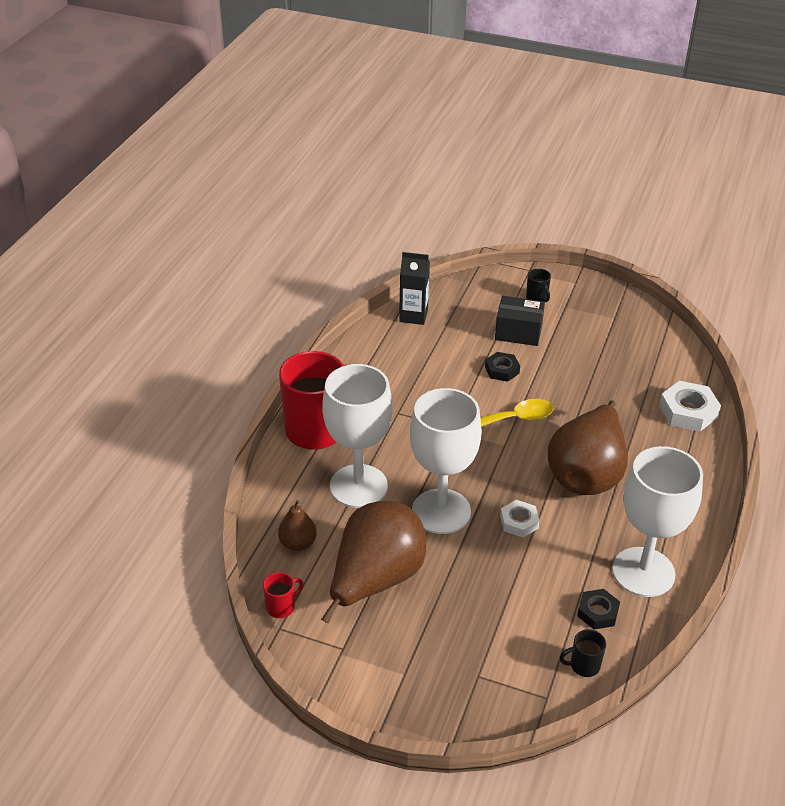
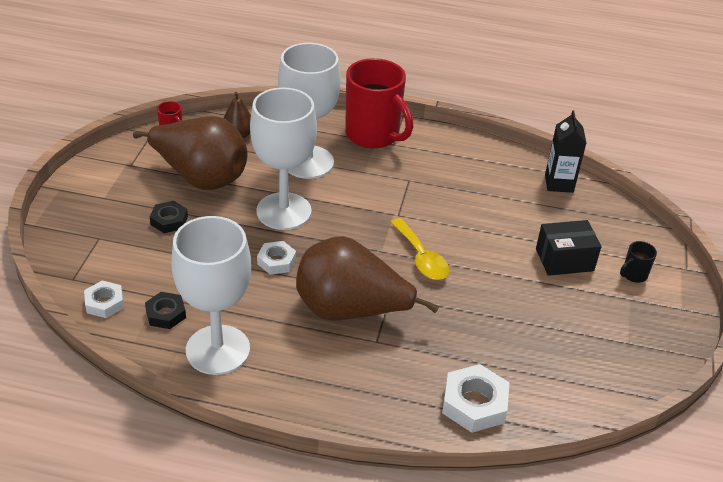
camera: 80 degrees right, 0 degrees up
black nut [485,352,520,382] -> black nut moved to [150,201,188,233]
black box [495,296,545,346] -> black box turned 75 degrees clockwise [536,220,601,276]
black mug [559,629,606,677] -> white nut [84,281,124,318]

